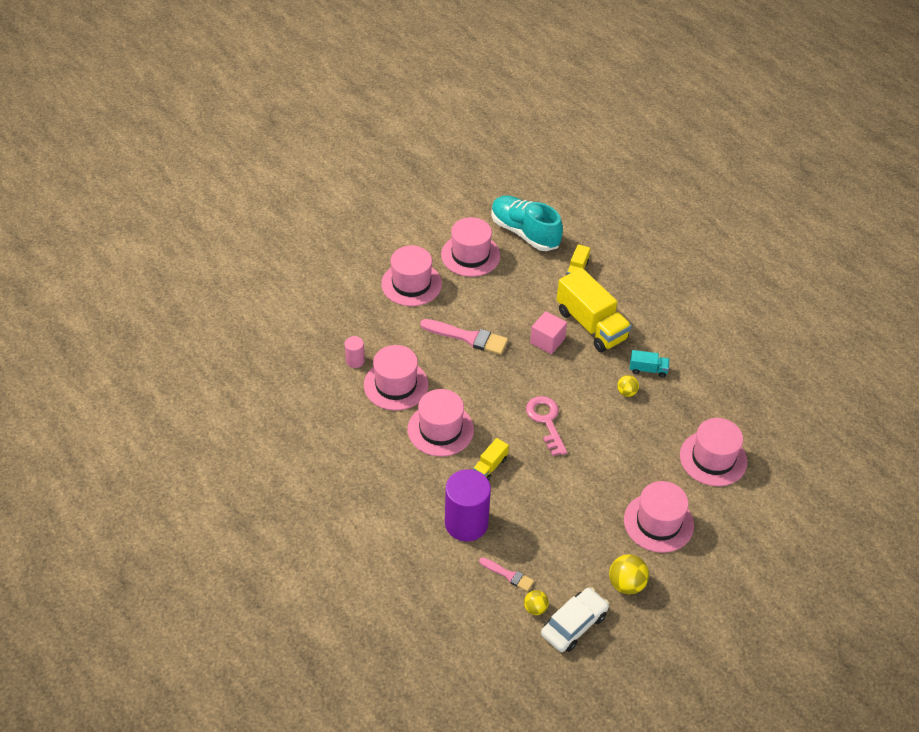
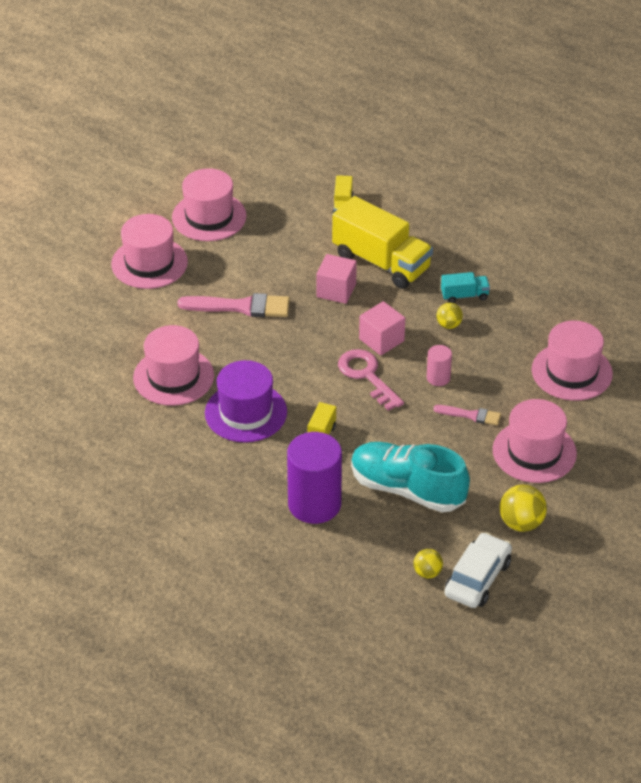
camera: 15 degrees left, 5 degrees down
pink cylinder [345,336,365,368] -> pink cylinder moved to [427,345,452,386]
pink hat [408,389,474,456] -> purple hat [205,360,287,443]
pink brush [479,557,534,591] -> pink brush moved to [433,405,501,425]
turquoise shoe [491,195,563,251] -> turquoise shoe moved to [351,442,470,512]
none -> pink cube [359,301,405,355]

